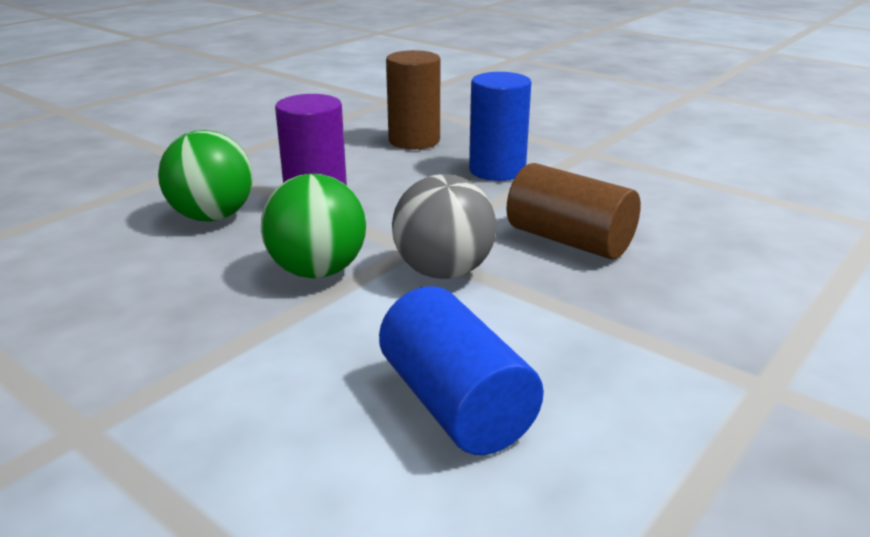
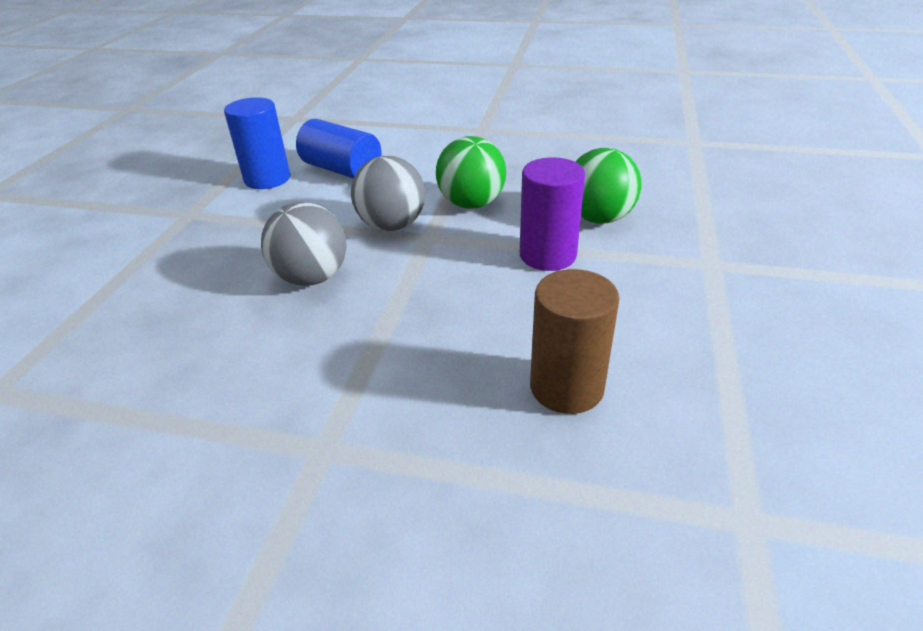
camera: 155 degrees right, 10 degrees up
blue cylinder [469,72,531,181] -> blue cylinder moved to [224,97,290,189]
brown cylinder [506,163,641,259] -> grey ball [261,202,347,286]

